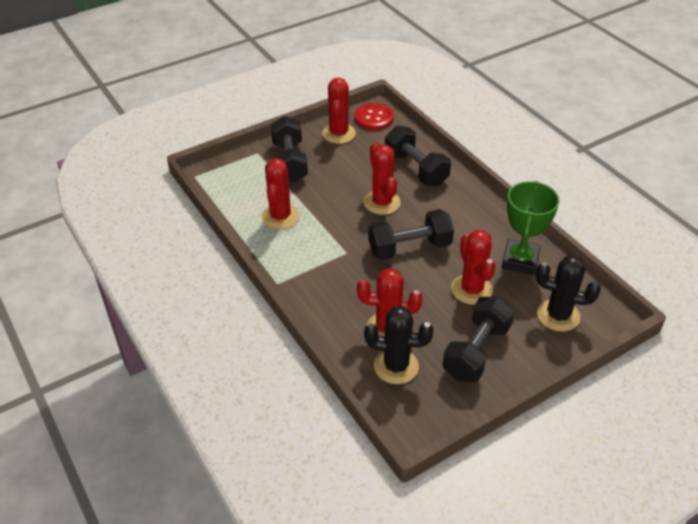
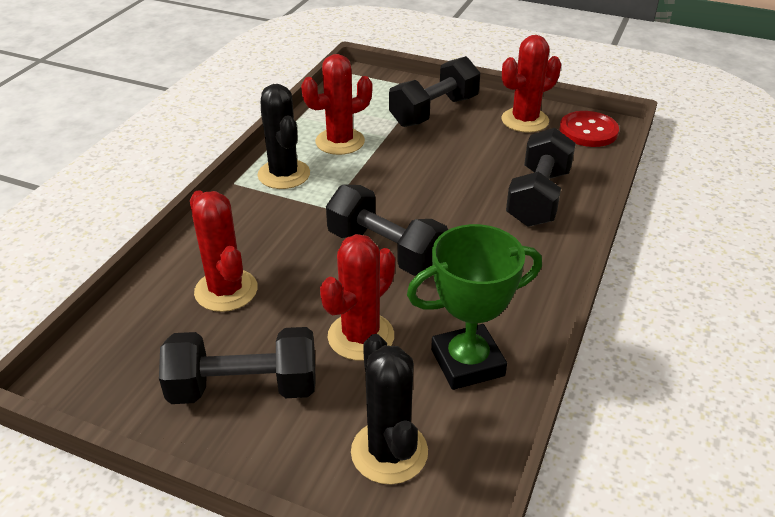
camera: 55 degrees right, 5 degrees down
red cactus [364,142,401,215] -> none
black cactus [364,306,434,384] -> black cactus moved to [258,84,310,189]

